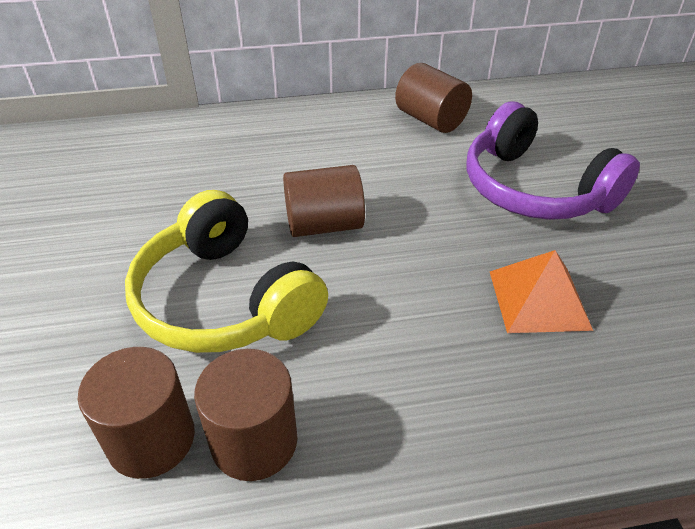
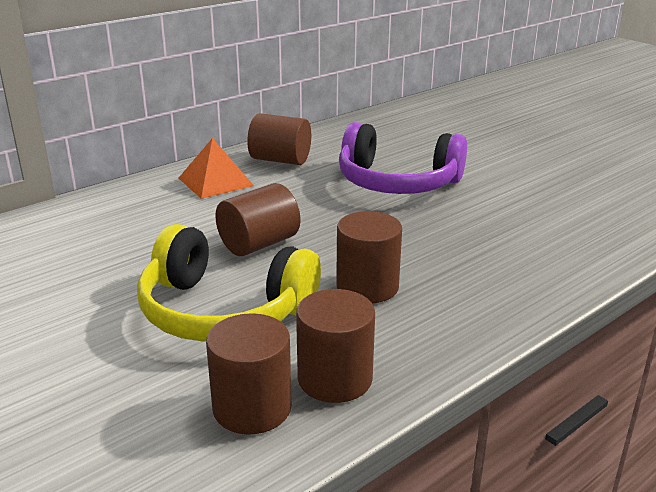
camera: 30 degrees left, 15 degrees down
orange pyramid [490,250,593,333] -> orange pyramid moved to [179,138,254,199]
none -> brown cylinder [336,211,402,303]

